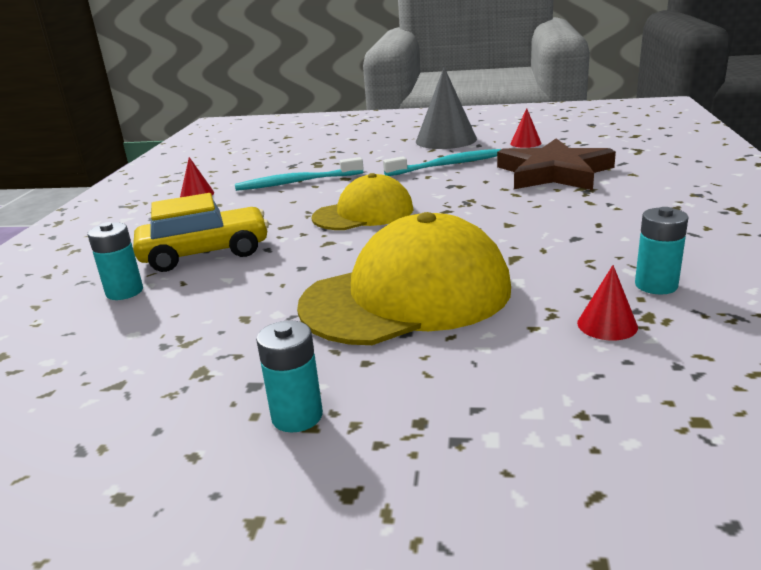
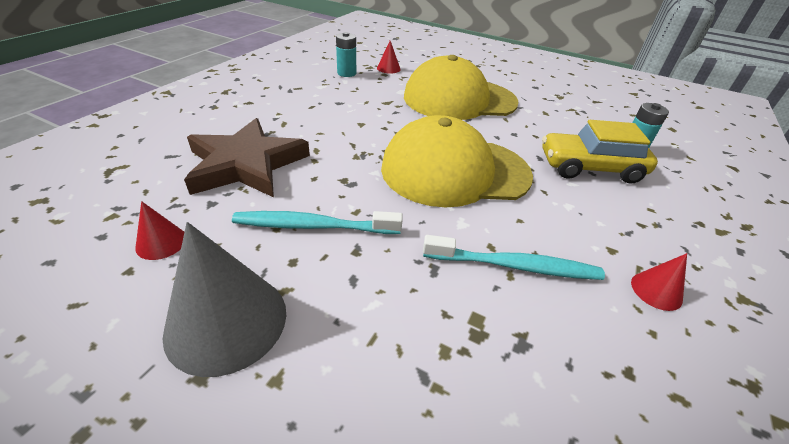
camera: 165 degrees left, 15 degrees up
turquoise battery [256,320,323,433] -> none
yellow cap [312,173,413,230] -> yellow cap [381,115,533,207], size x1.59

